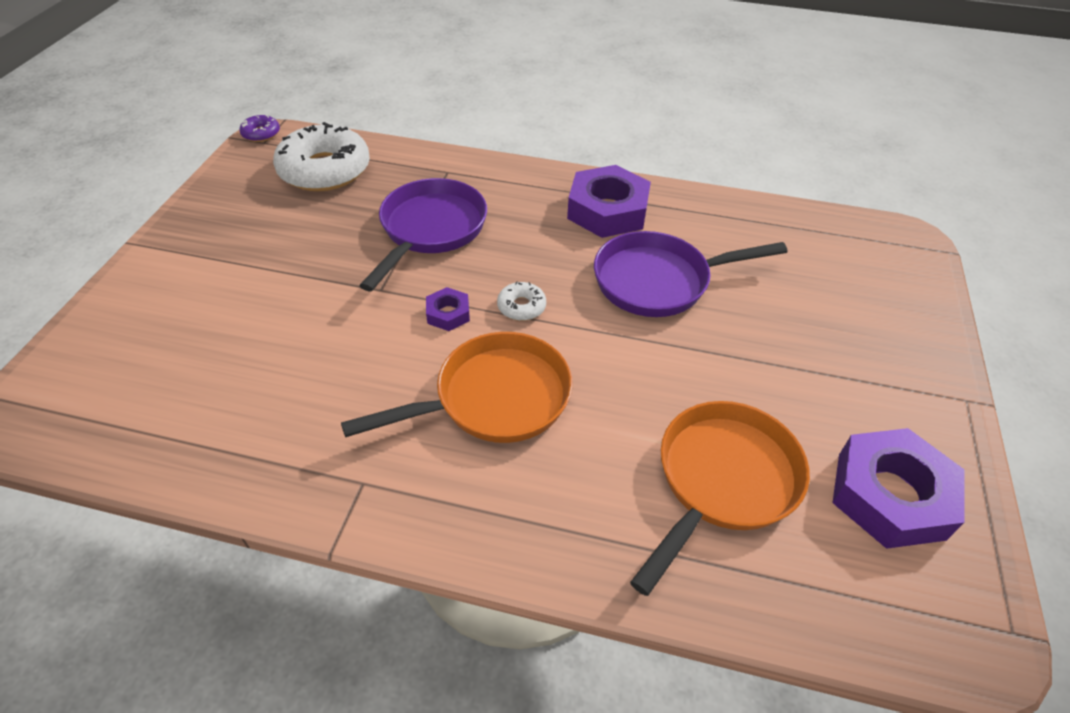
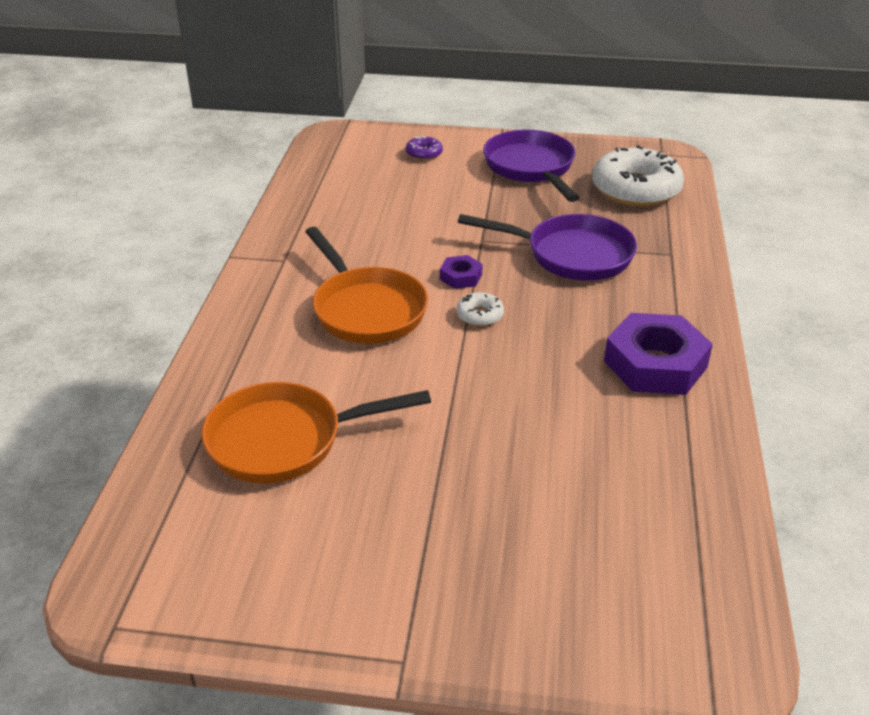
camera: 85 degrees right, 10 degrees down
purple donut [239,115,280,142] -> purple donut moved to [406,136,443,160]
purple pan [594,231,788,317] -> purple pan moved to [483,130,579,202]
orange pan [630,401,810,596] -> orange pan turned 135 degrees clockwise [202,382,431,483]
purple nut [832,428,965,549] -> none

